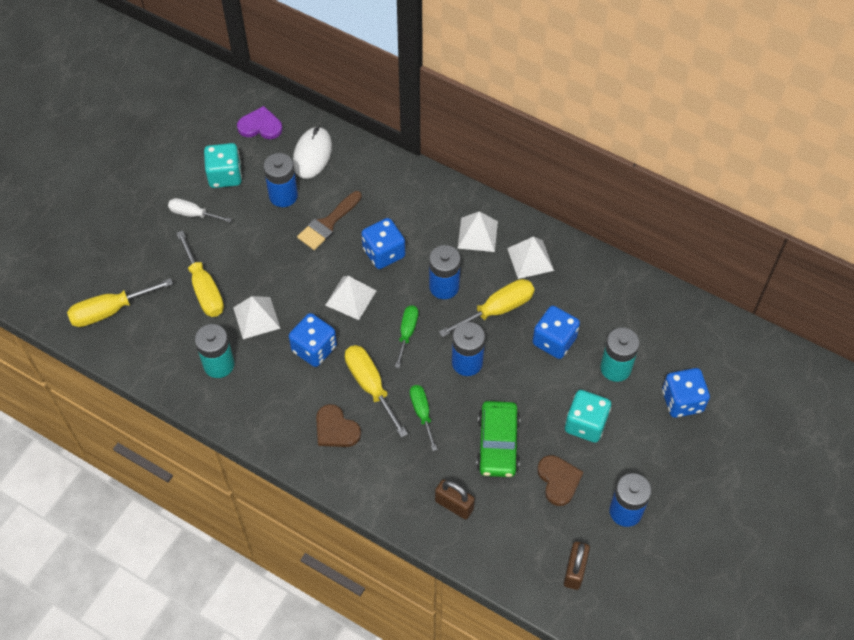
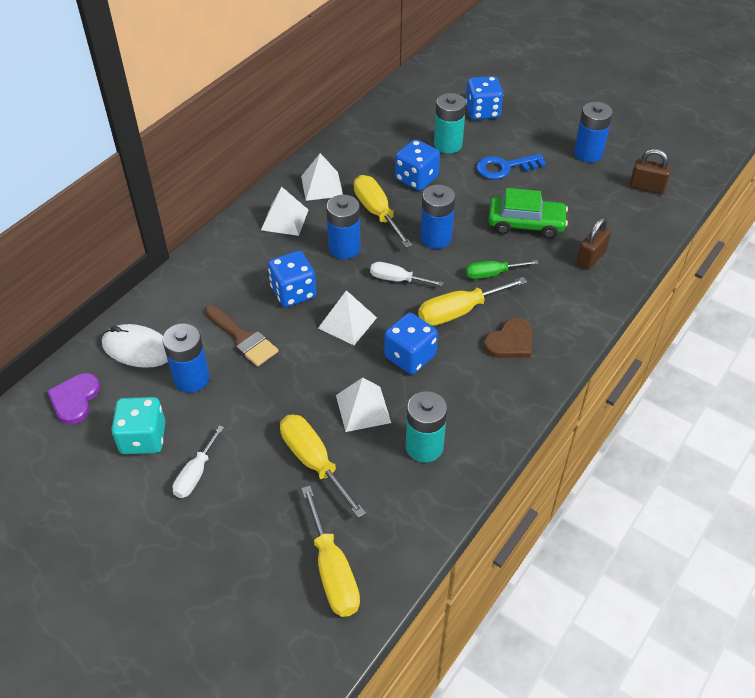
camera: 85 degrees left, 10 degrees down
yellow screwdriver [176,230,224,317] -> yellow screwdriver turned 105 degrees counterclockwise [280,414,366,518]
green screwdriver [395,305,418,368] -> white screwdriver [370,262,444,286]
brown heart [537,455,583,506] -> none
turquoise dice [565,390,611,443] -> blue key [476,154,546,179]

